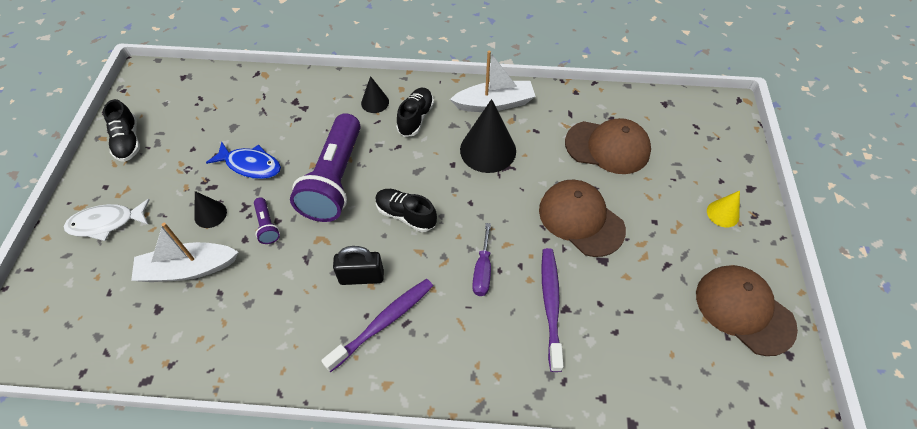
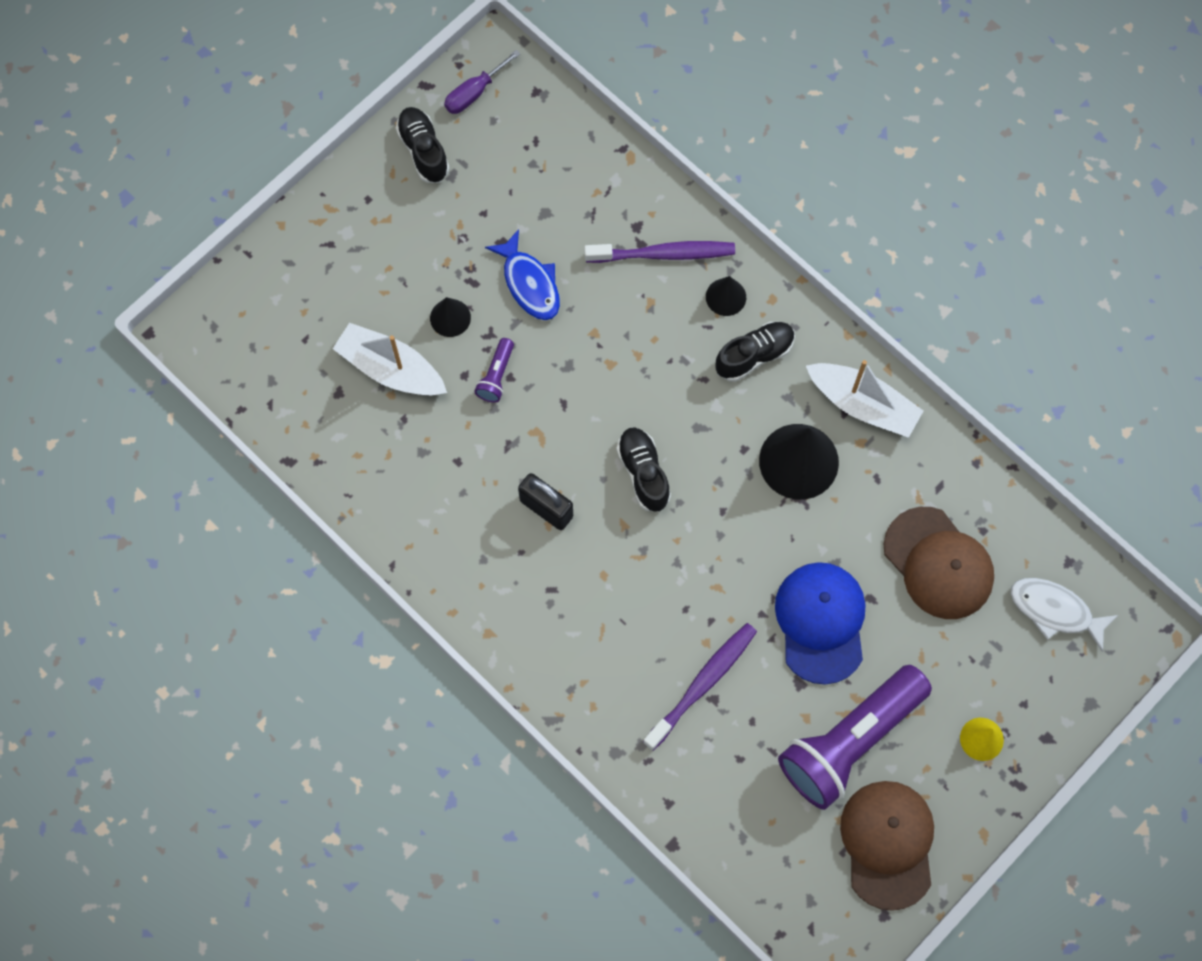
camera: 40 degrees right, 15 degrees up
white fish [64,199,150,241] -> white fish moved to [1011,578,1118,652]
black shoe [103,99,140,162] -> black shoe turned 135 degrees clockwise [396,107,449,183]
purple flashlight [290,113,361,222] -> purple flashlight moved to [778,665,932,810]
purple toothbrush [321,279,433,372] -> purple toothbrush moved to [584,241,735,263]
purple screwdriver [472,223,491,296] -> purple screwdriver moved to [444,50,520,114]
brown cap [539,180,626,257] -> blue cap [775,562,865,685]

